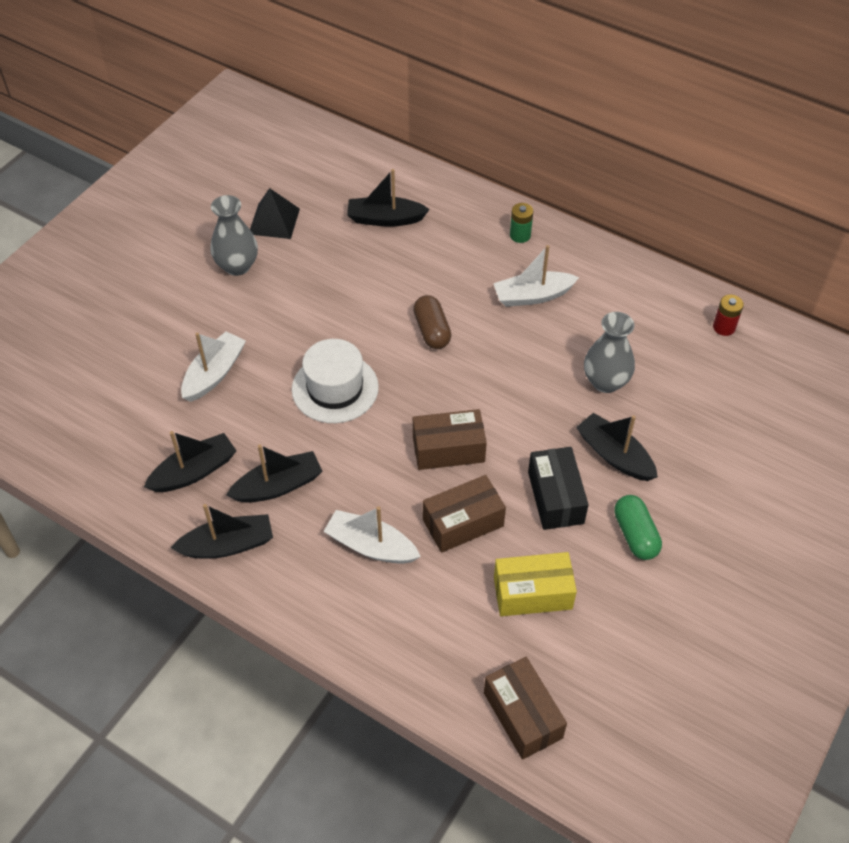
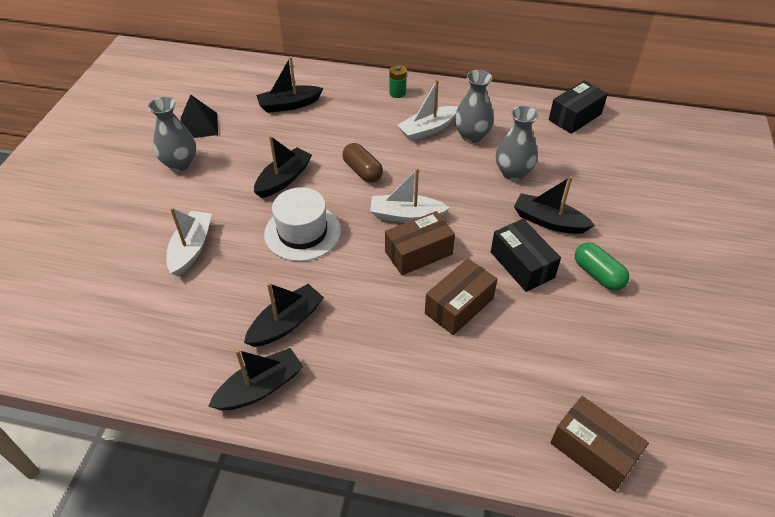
camera: 20 degrees left, 5 degrees down
black boat [144,431,237,492] -> black boat moved to [254,136,312,198]
white boat [323,507,421,564] -> white boat moved to [370,168,450,223]
yellow box [494,552,577,616] -> none
red battery [713,295,744,336] -> black box [549,81,608,134]
none -> grey vase [455,70,494,143]

